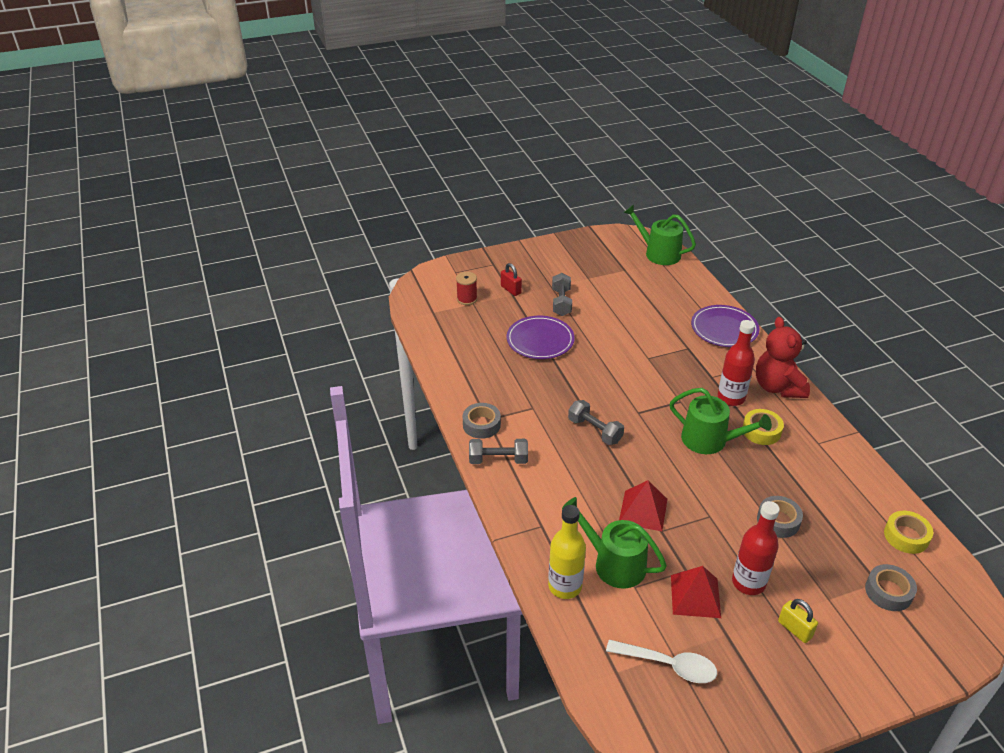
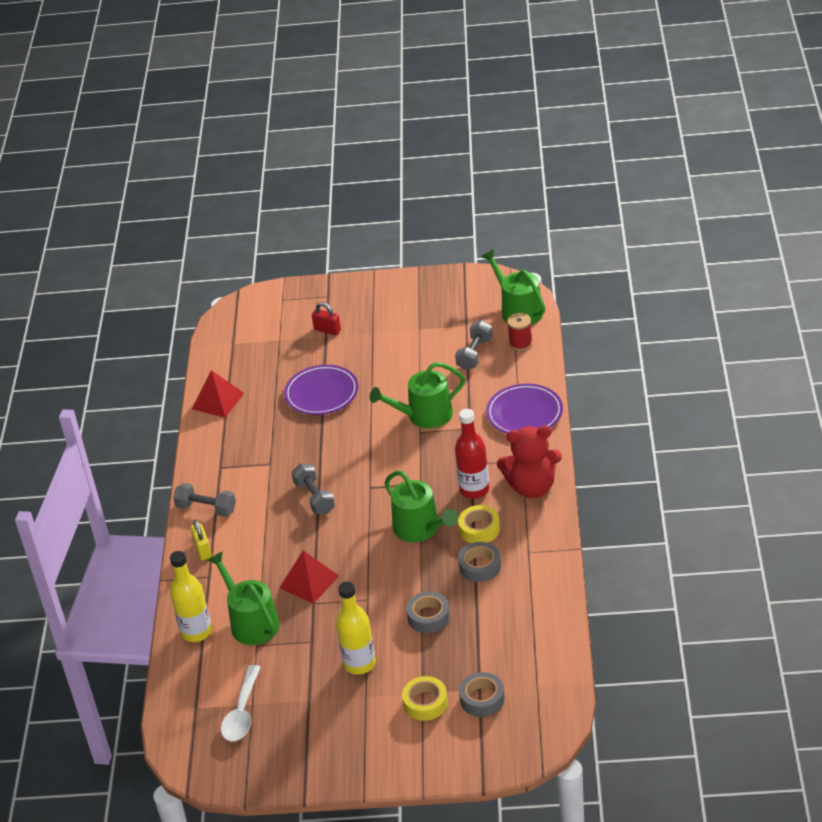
camera: 25 degrees right, 0 degrees up
red spool [456,272,477,305] -> red spool moved to [507,313,533,351]
grey tape [463,403,501,439] -> grey tape moved to [458,542,501,582]
red padlock [501,263,522,296] -> red padlock turned 45 degrees counterclockwise [312,302,341,335]
grey dumbbell [552,273,572,316] -> grey dumbbell moved to [455,320,493,370]
white spoon [606,640,717,683] -> white spoon turned 60 degrees clockwise [221,665,261,742]
red pyramid [671,566,721,618] -> red pyramid moved to [192,370,244,418]
red bottle [732,501,780,595] -> yellow bottle [336,582,376,675]
red teddy bear [756,317,810,398] -> red teddy bear turned 105 degrees counterclockwise [497,426,562,498]
yellow padlock [778,599,818,643] -> yellow padlock moved to [190,519,212,560]
yellow tape [884,511,933,554] -> yellow tape moved to [402,676,448,721]
none -> green watering can [370,362,465,429]

